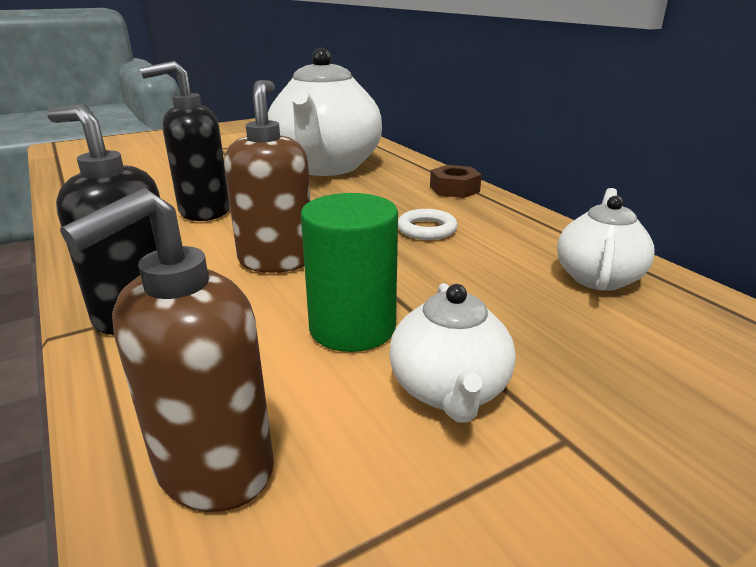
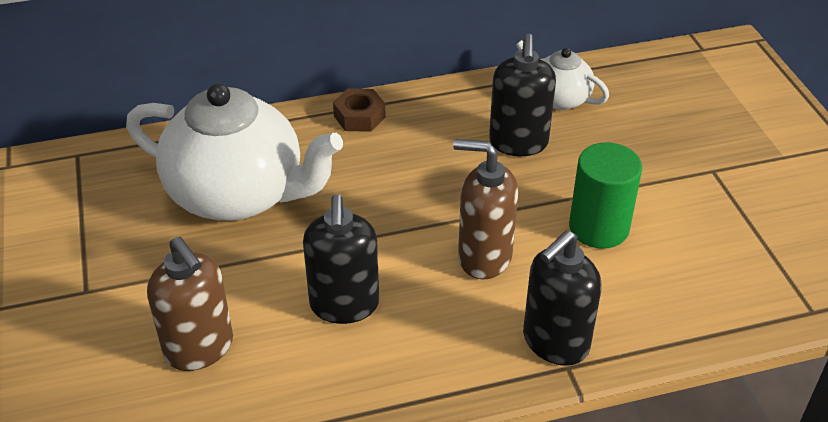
camera: 75 degrees left, 15 degrees up
brown soap dispenser [60,188,274,512] -> brown soap dispenser moved to [147,237,233,371]
white teapot [389,283,516,422] -> none
white ring [398,209,458,240] -> none
none -> black soap dispenser [489,34,556,156]

